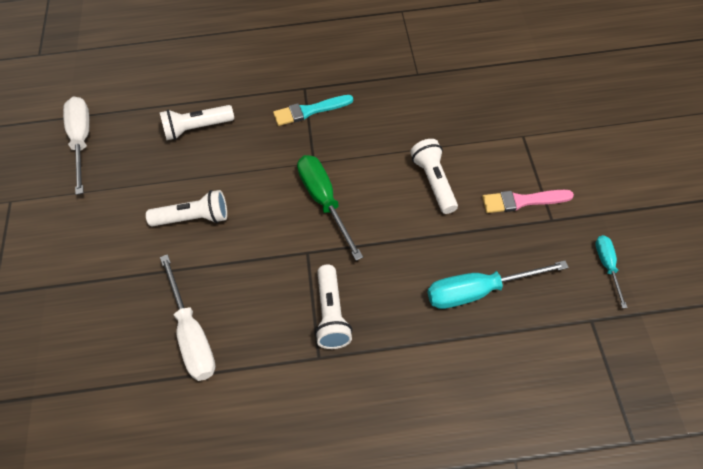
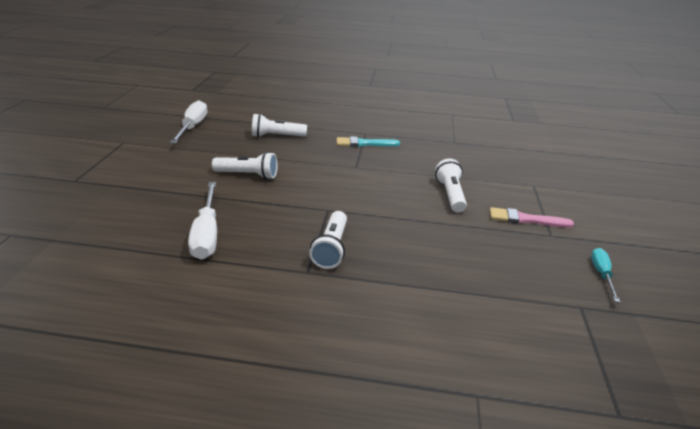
camera: 10 degrees right, 25 degrees down
green screwdriver [297,155,363,261] -> none
turquoise screwdriver [428,260,569,309] -> none

